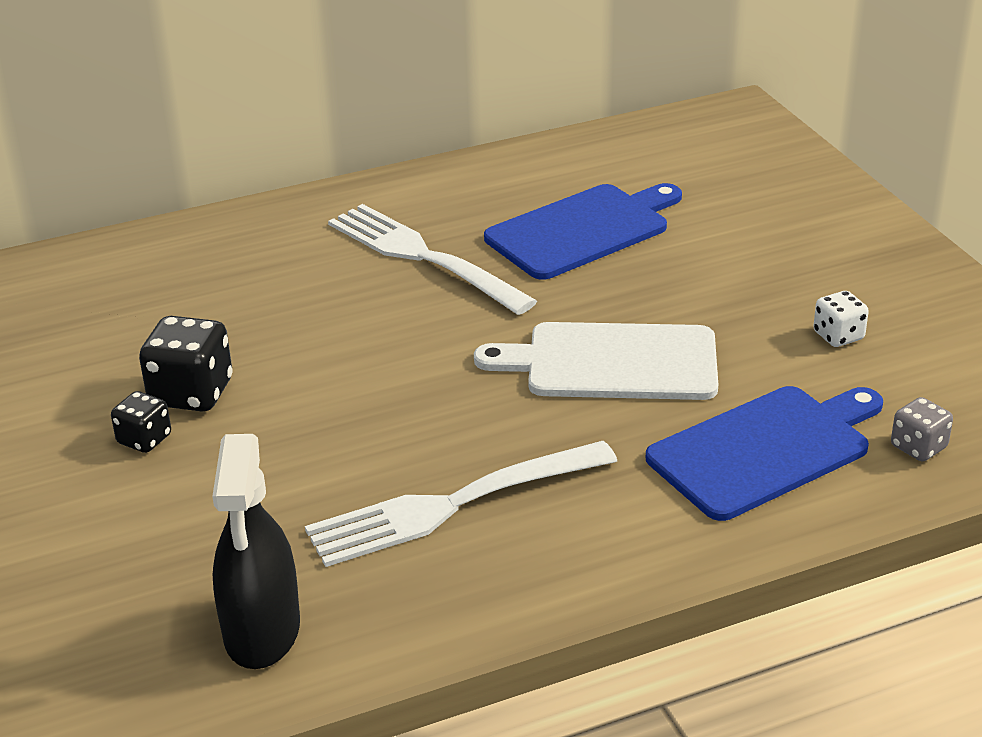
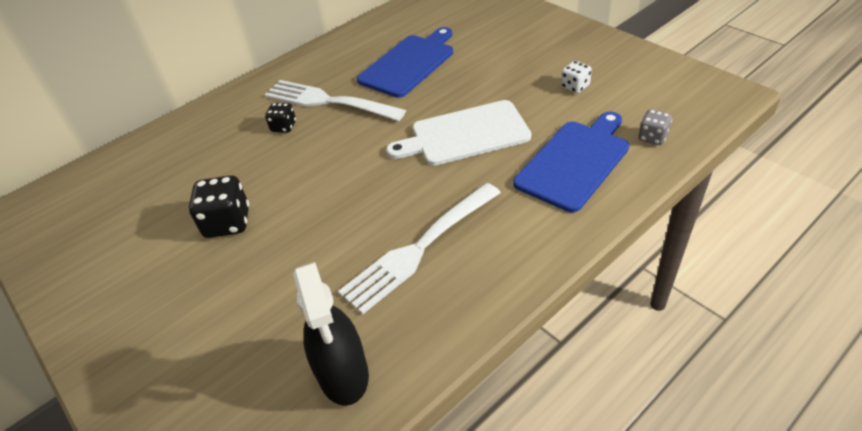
camera: 15 degrees left, 10 degrees up
black dice [111,391,171,453] -> black dice moved to [265,103,296,133]

